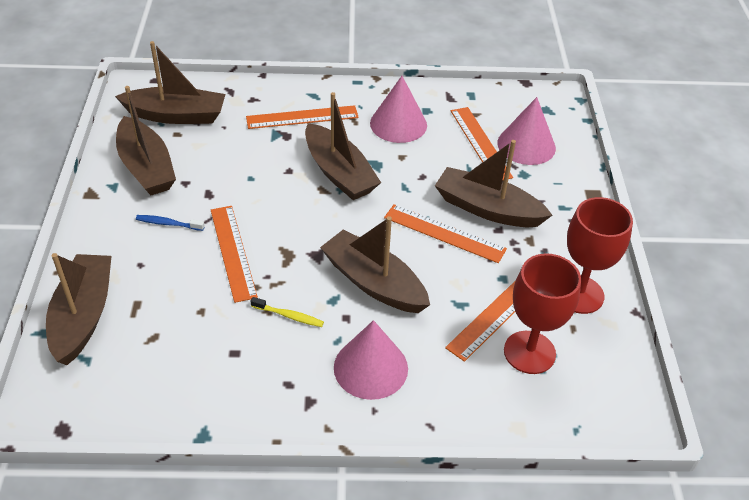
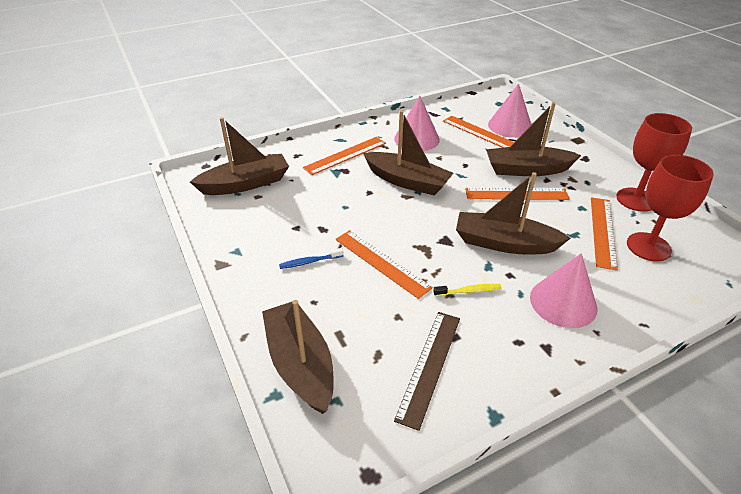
camera: 25 degrees left, 5 degrees down
brown boat [116,86,176,195] -> none
none -> brown ruler [394,312,460,431]

